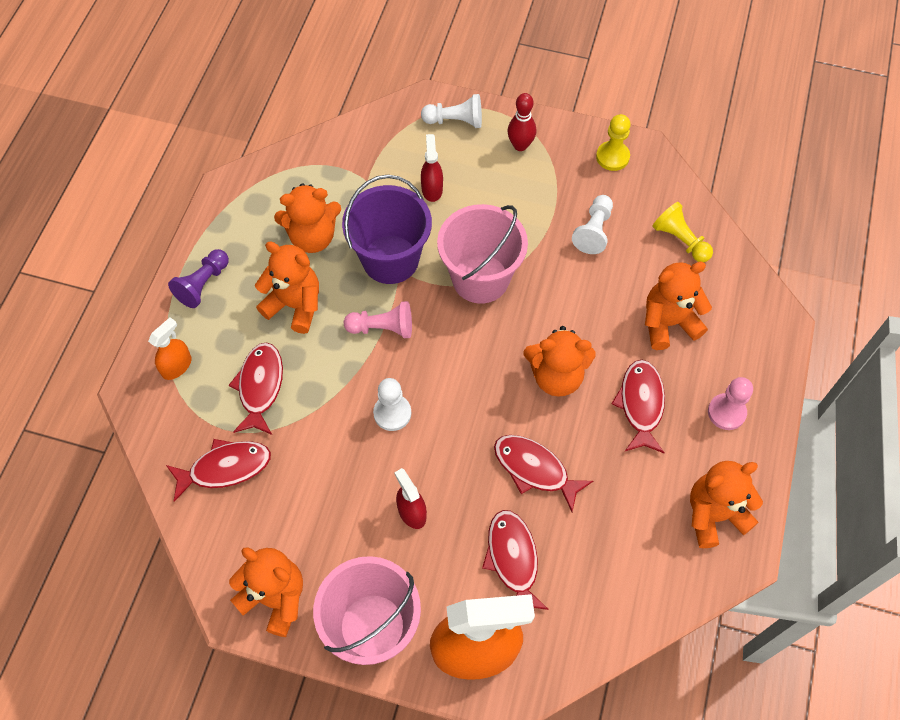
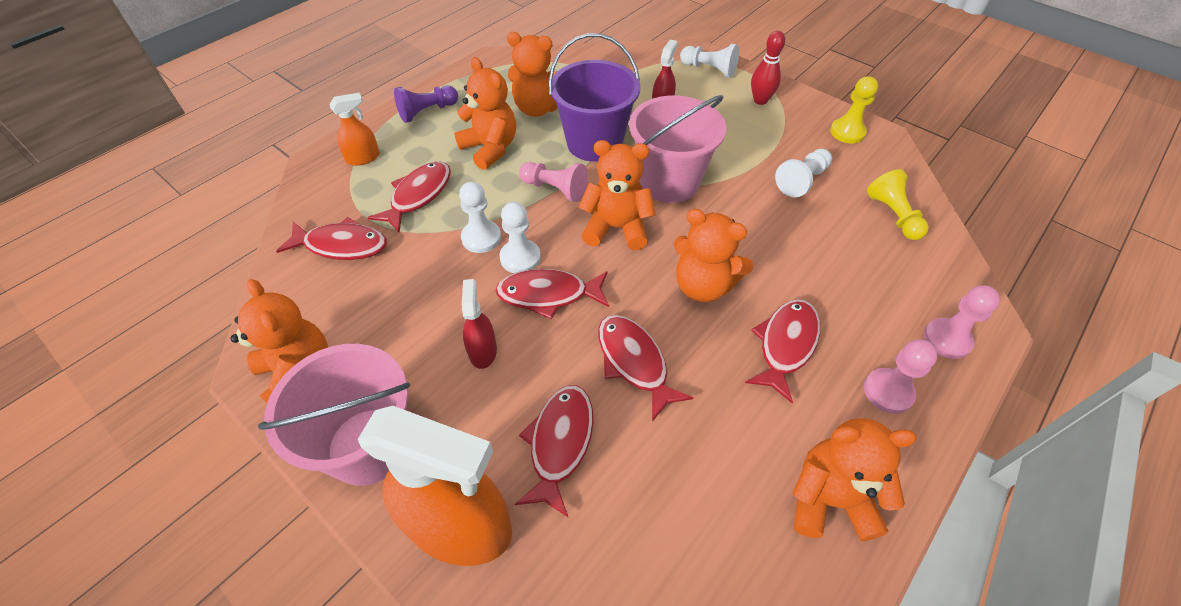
camera: 25 degrees right, 10 degrees down
orange teddy bear [645,262,712,350] -> orange teddy bear moved to [578,140,656,250]
none -> white pawn [459,182,501,253]
none -> red fish [495,269,609,319]
none -> pink pawn [924,285,1000,359]

